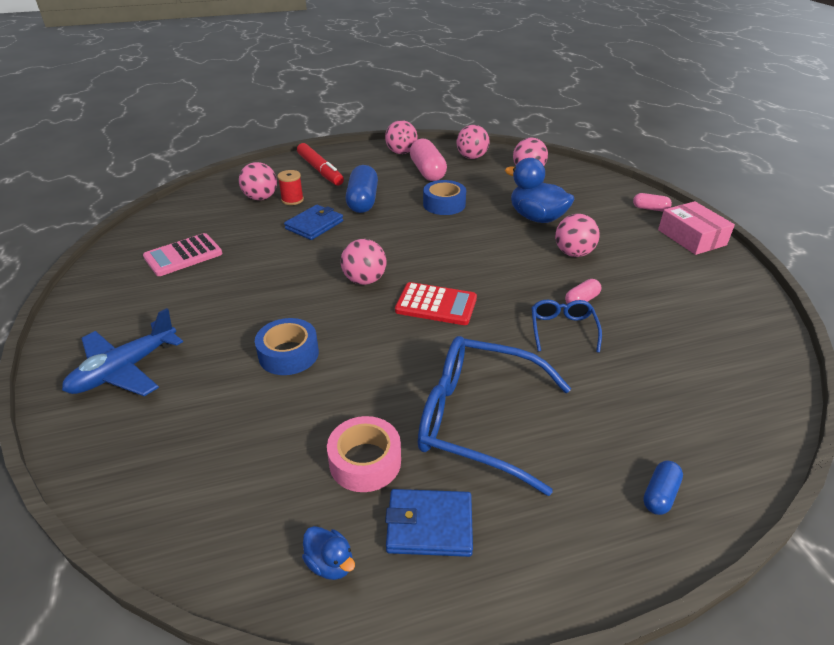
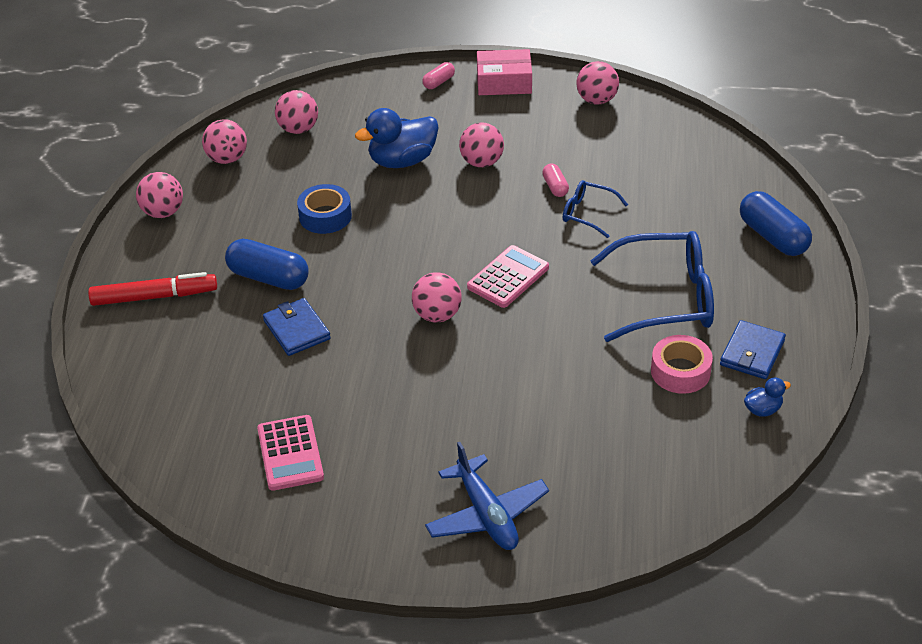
camera: 65 degrees left, 5 degrees up
pink ball [239,162,277,200] -> pink ball moved to [576,61,619,104]
blue tape [255,318,319,375] -> none
red spool [278,170,304,205] -> none
red calculator [395,282,477,325] -> pink calculator [467,245,549,308]
pink capsule [410,139,447,181] -> none
blue glasses [418,336,571,496] -> blue glasses turned 135 degrees counterclockwise [591,231,714,342]
blue capsule [643,461,683,515] -> blue capsule [740,191,812,256], size x1.93

